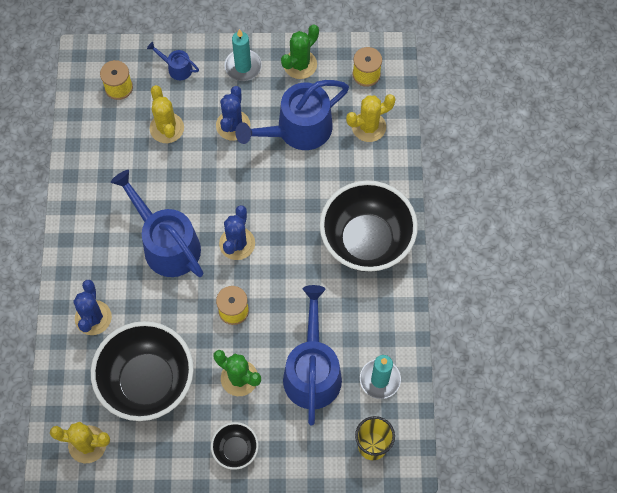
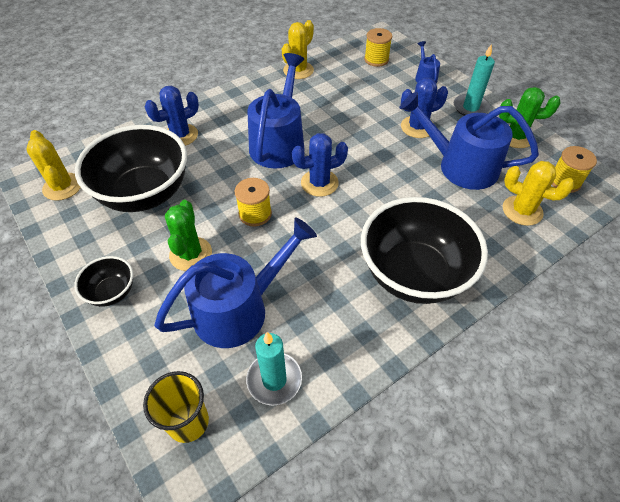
camera: 55 degrees right, 15 degrees down
yellow cactus [150,85,184,143] -> yellow cactus moved to [282,20,314,79]

